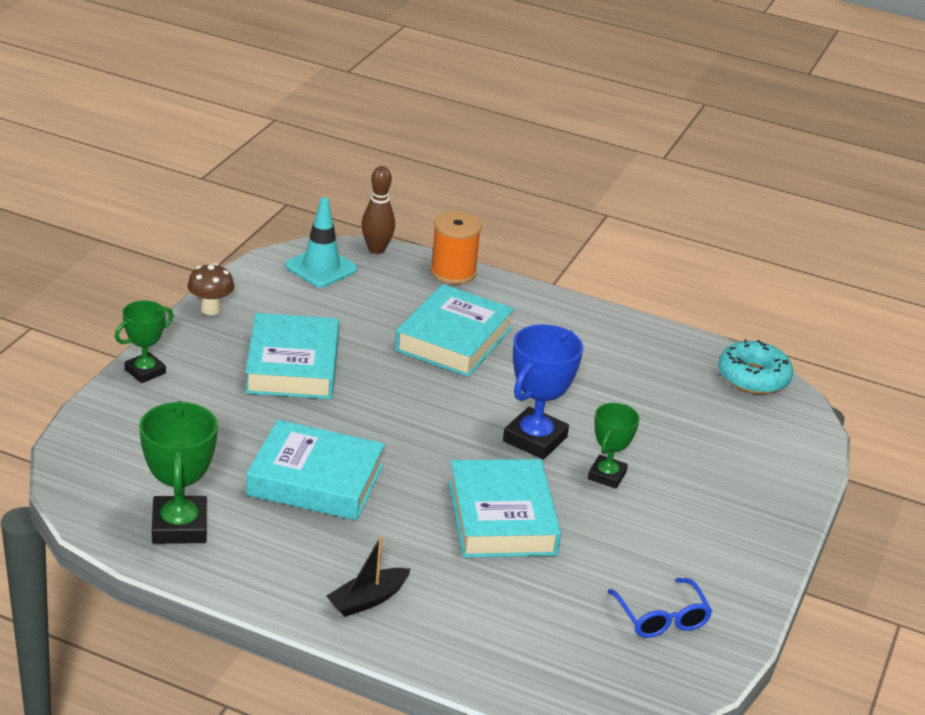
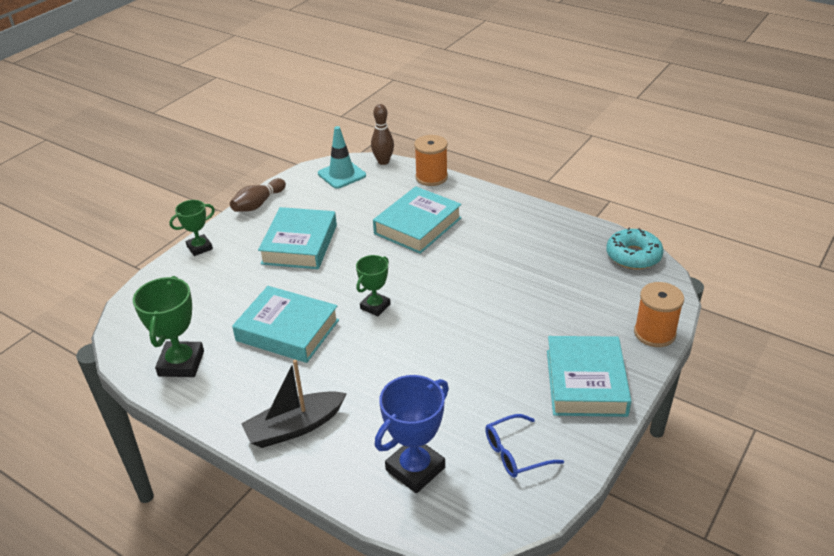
camera: 15 degrees right, 5 degrees up
brown mushroom [187,263,234,315] -> brown bowling pin [230,178,286,212]
black boat [327,536,410,617] -> black boat [241,360,347,448], size x1.52
turquoise book [449,459,561,558] -> turquoise book moved to [547,336,631,417]
blue trophy [503,324,583,459] -> blue trophy moved to [375,375,449,493]
green trophy [588,403,639,489] -> green trophy moved to [356,255,391,316]
blue glasses [608,578,712,638] -> blue glasses turned 75 degrees clockwise [485,414,564,478]
none -> orange spool [634,282,684,347]

